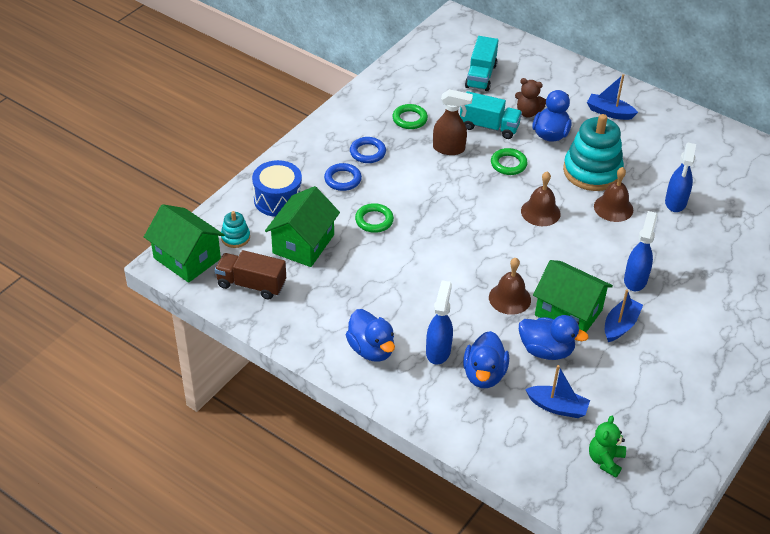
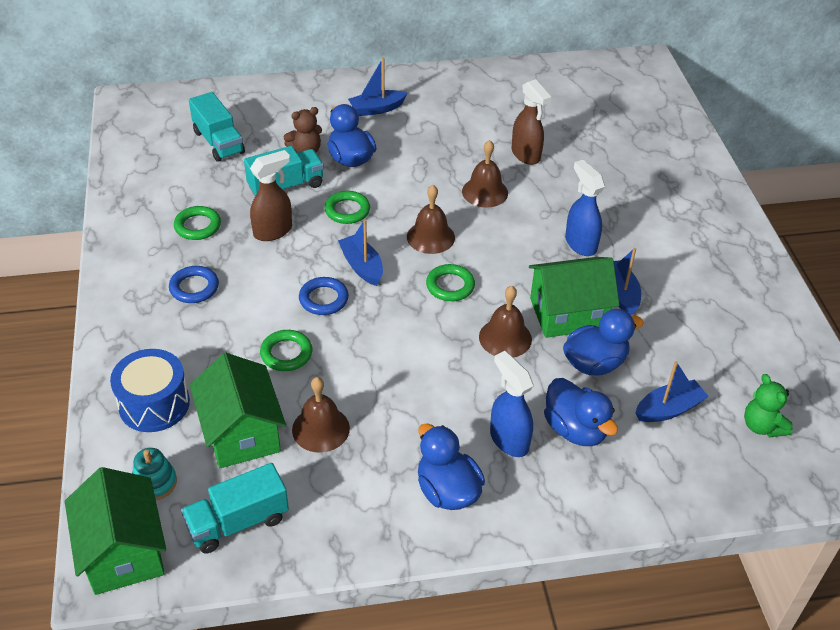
camera: 45 degrees left, 0 degrees up
green house [144,204,224,283] -> green house turned 75 degrees clockwise [65,467,166,595]
brown truck [215,250,286,299] -> turquoise truck [181,463,289,553]
blue ring [324,163,362,191] -> blue ring moved to [299,277,349,315]
blue duck [346,309,395,362] -> blue duck turned 135 degrees counterclockwise [418,423,485,510]
turquoise stacking toy [563,114,624,191] -> none
blue spray bottle [665,143,696,212] -> brown spray bottle [512,79,551,165]
none -> brown bell [292,377,350,453]
none -> blue boat [338,220,383,286]
none -> green ring [426,264,475,301]

